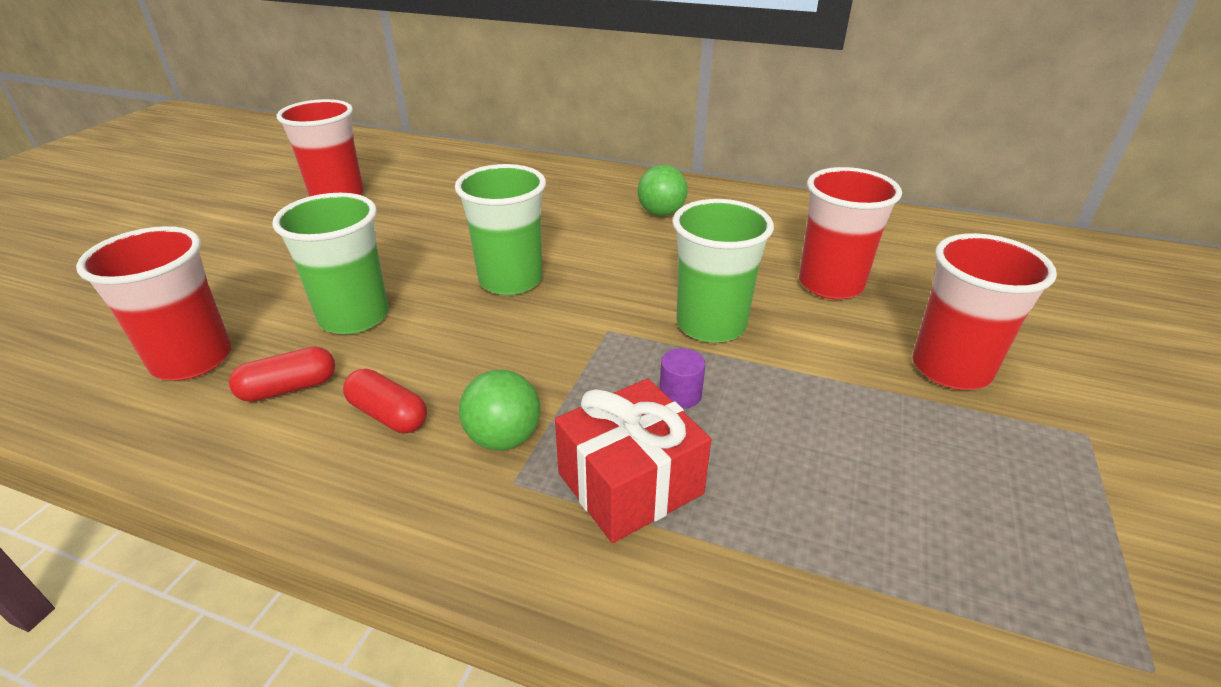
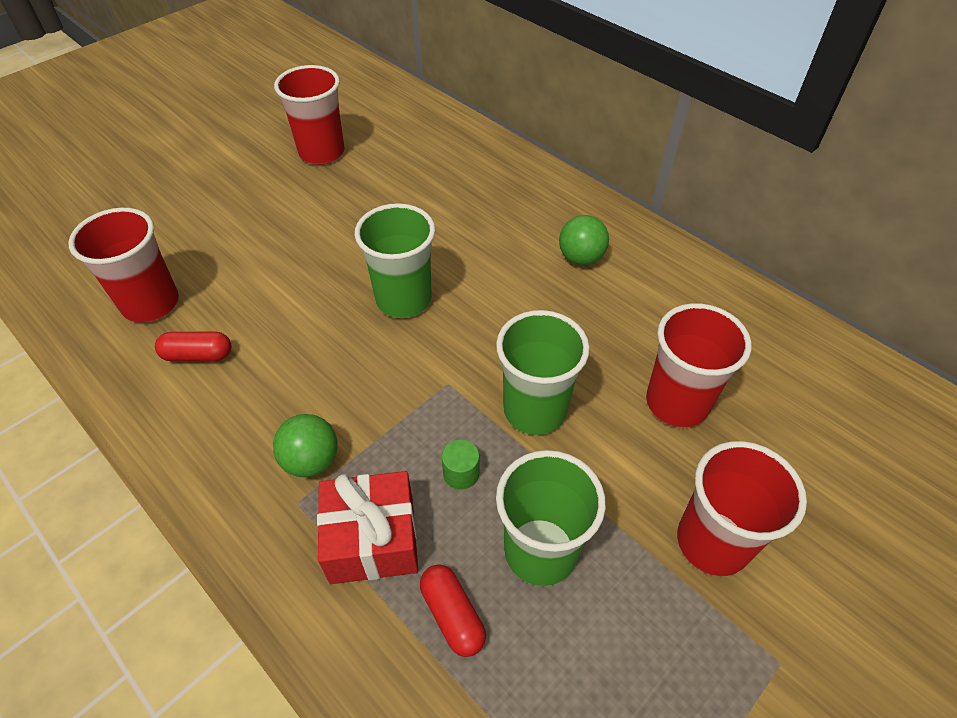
camera: 25 degrees right, 15 degrees up
green cup [272,193,389,334] -> green cup moved to [496,450,606,586]
red capsule [343,369,427,433] -> red capsule moved to [420,564,486,657]
purple cylinder [659,348,705,409] -> green cylinder [442,440,479,490]

